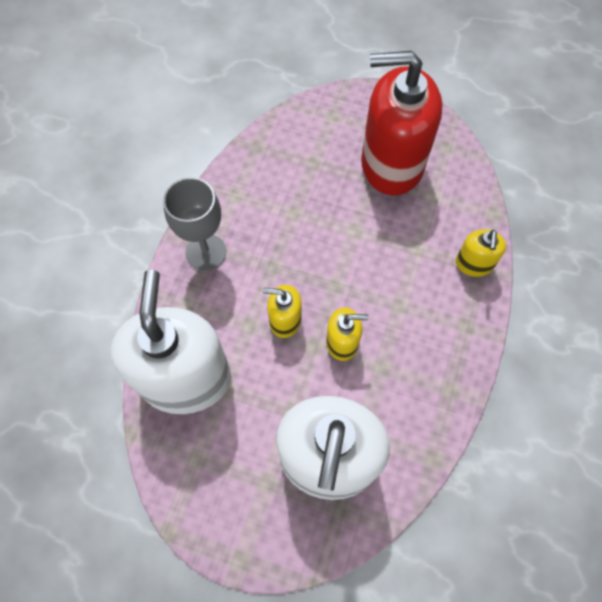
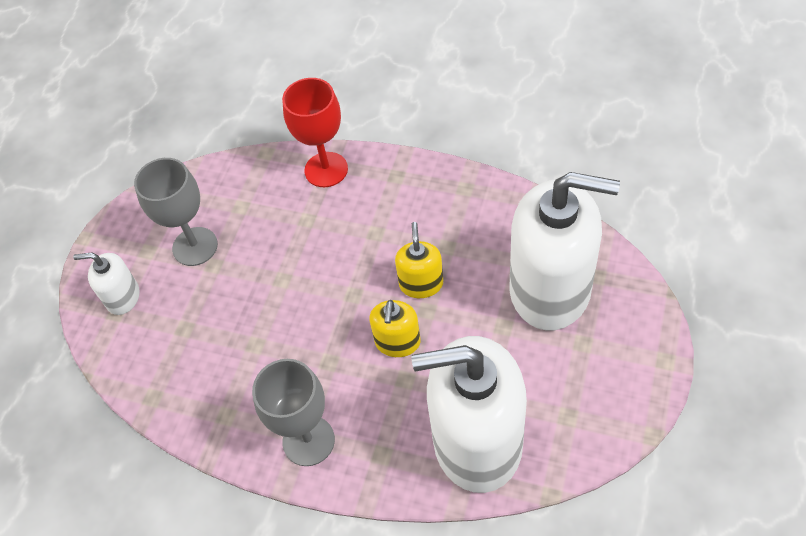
camera: 85 degrees left, 10 degrees down
red soap dispenser [361,51,443,195] -> grey goblet [134,158,218,266]
yellow soap dispenser [456,229,506,277] -> red goblet [282,78,348,187]
none -> white soap dispenser [73,253,139,315]

